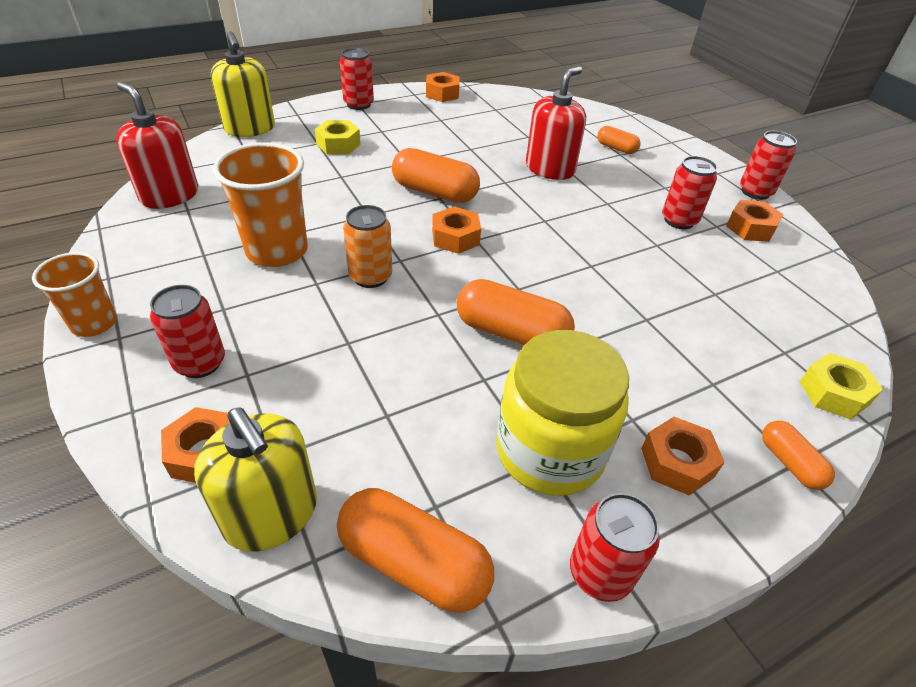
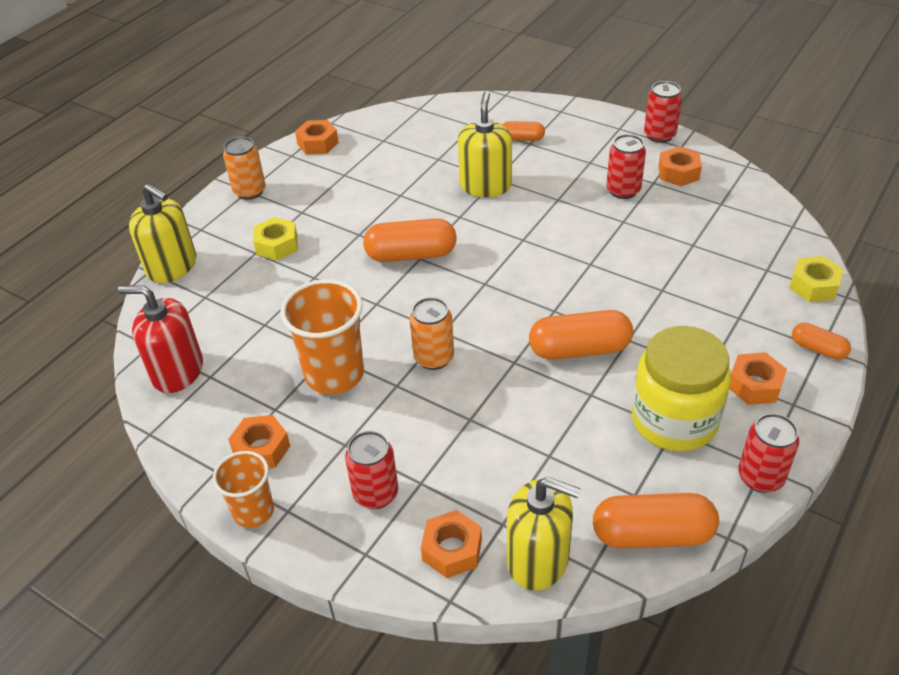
camera: 25 degrees left, 0 degrees up
red can [340,48,374,110] -> orange can [223,137,266,200]
orange nut [432,206,481,254] -> orange nut moved to [228,415,290,468]
red soap dispenser [526,66,586,180] -> yellow soap dispenser [458,91,512,197]

